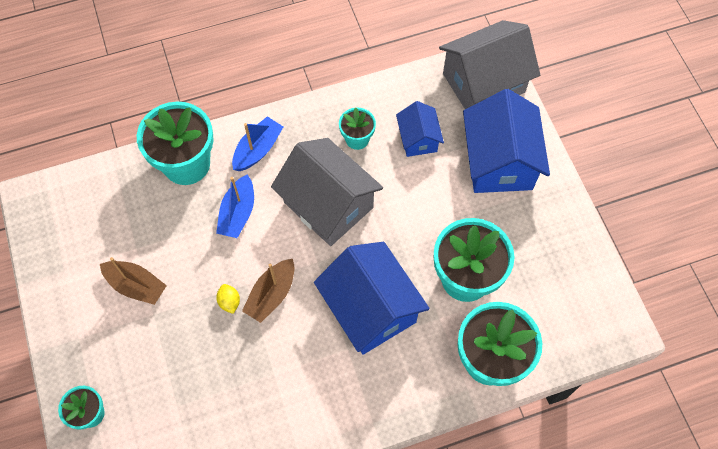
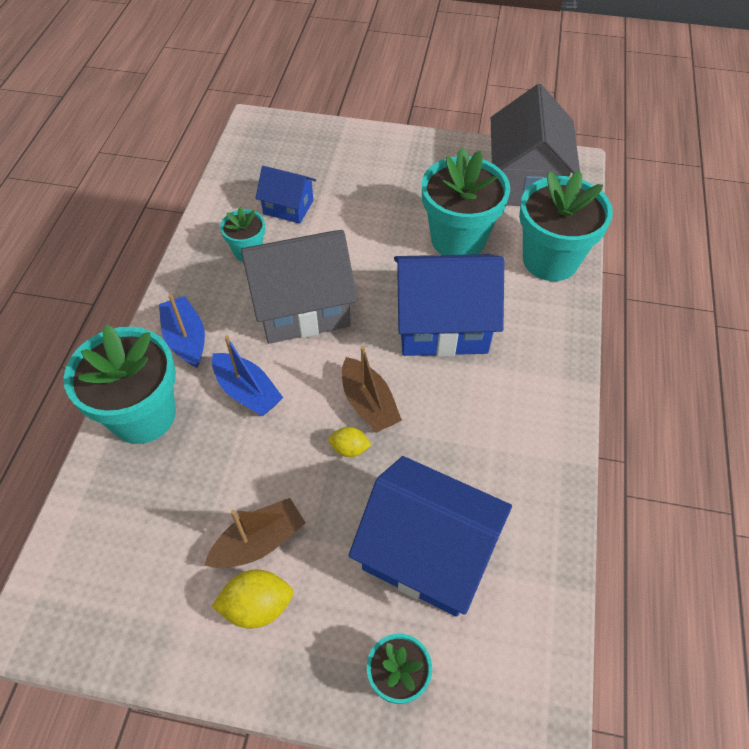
camera: 60 degrees left, 10 degrees down
grey house [439,20,540,109] -> grey house moved to [491,84,580,206]
blue house [463,89,550,193] -> blue house moved to [349,456,512,617]
none -> yellow lemon [211,570,293,629]

